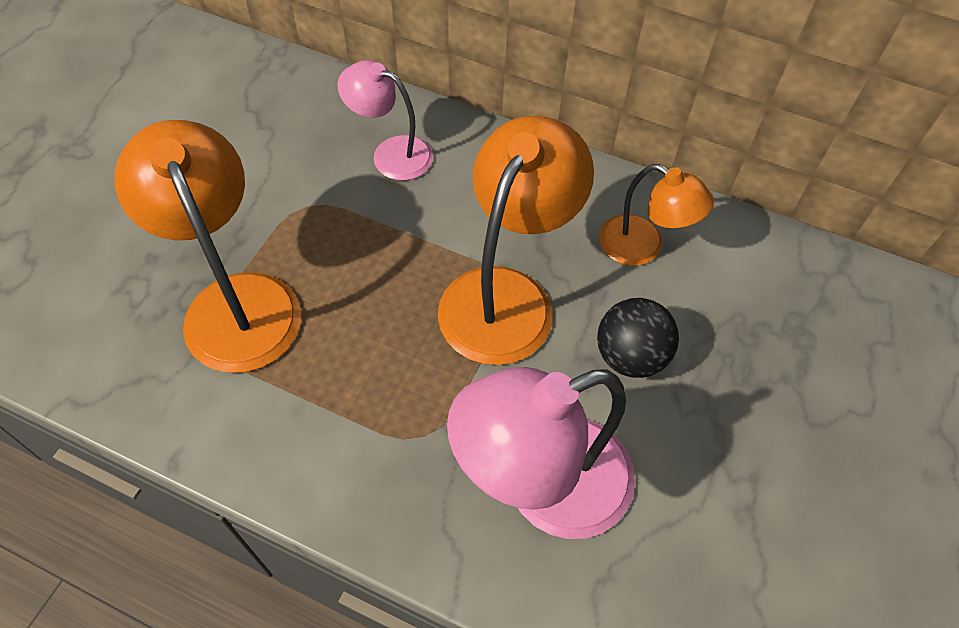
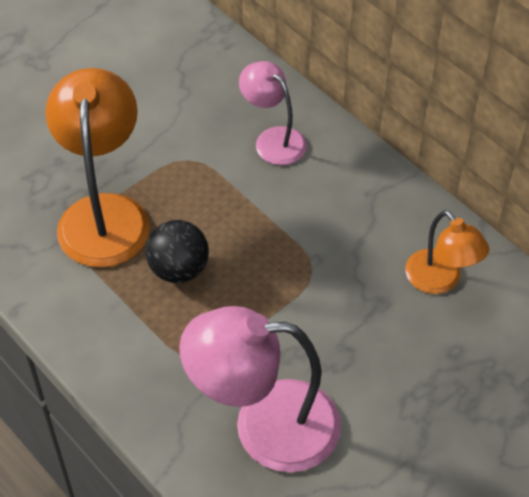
camera: 25 degrees right, 5 degrees down
orange lamp [438,116,594,365] -> none
black ball [597,298,679,378] -> black ball moved to [145,220,209,283]

